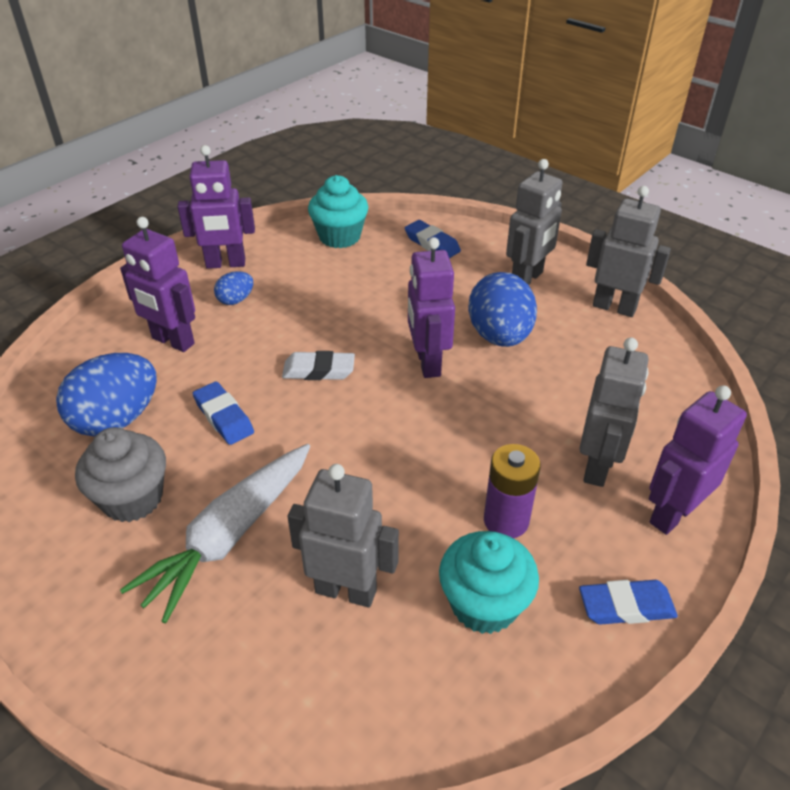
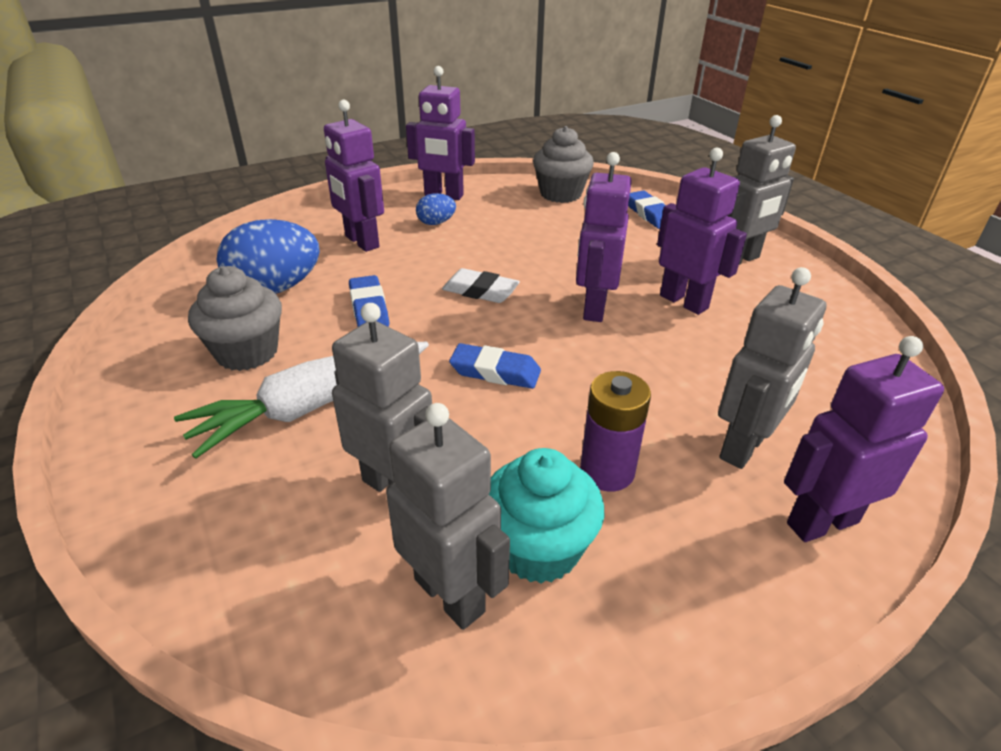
camera: 20 degrees right, 5 degrees down
turquoise cupcake [308,175,368,248] -> grey cupcake [533,126,594,203]
blue egg [468,272,537,347] -> purple robot [657,148,747,315]
blue eraser [579,580,678,625] -> blue eraser moved to [449,343,541,389]
grey robot [586,186,671,317] -> grey robot moved to [386,403,510,630]

